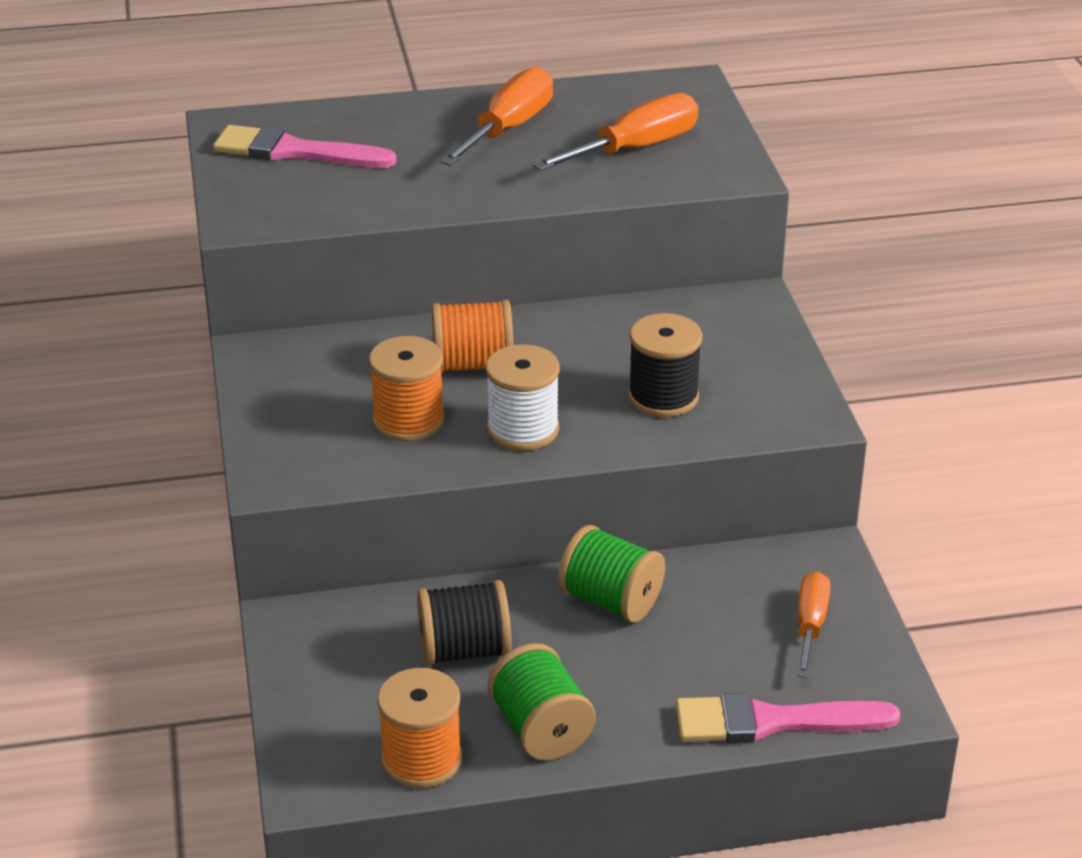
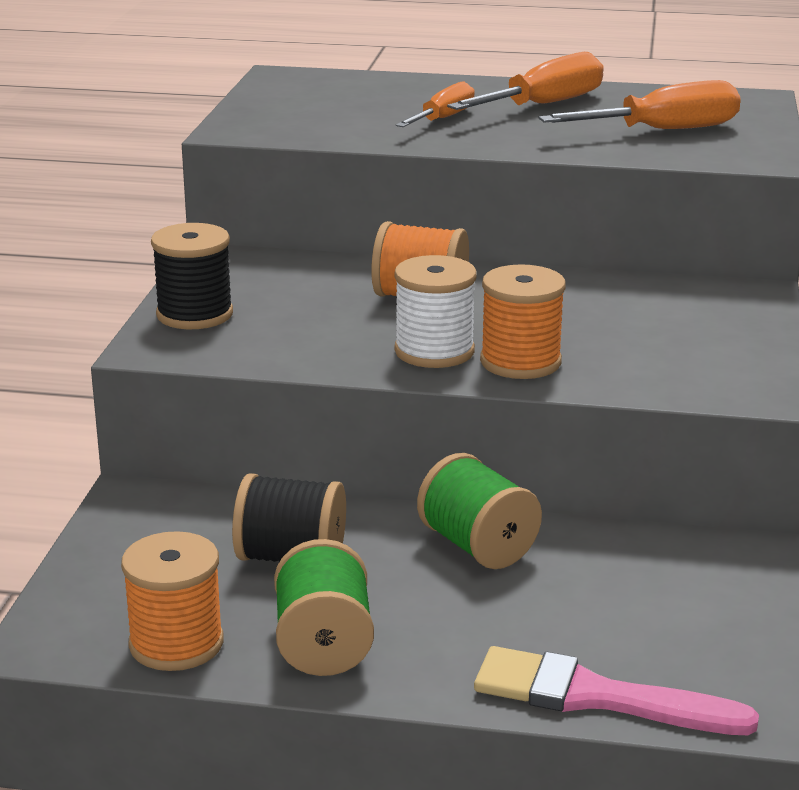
camera: 20 degrees right, 10 degrees down
pink brush [213,125,397,168] -> none
orange spool [369,336,445,442] -> orange spool moved to [480,264,566,379]
black spool [628,313,702,417] -> black spool moved to [151,223,233,329]
orange screwdriver [797,571,830,678] -> orange screwdriver moved to [396,81,475,127]

